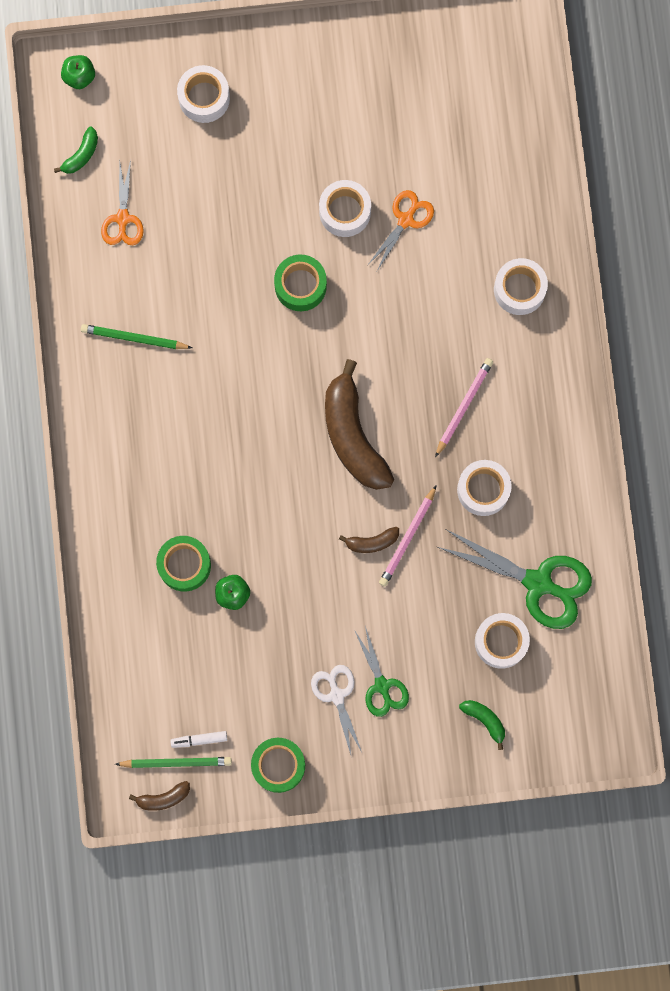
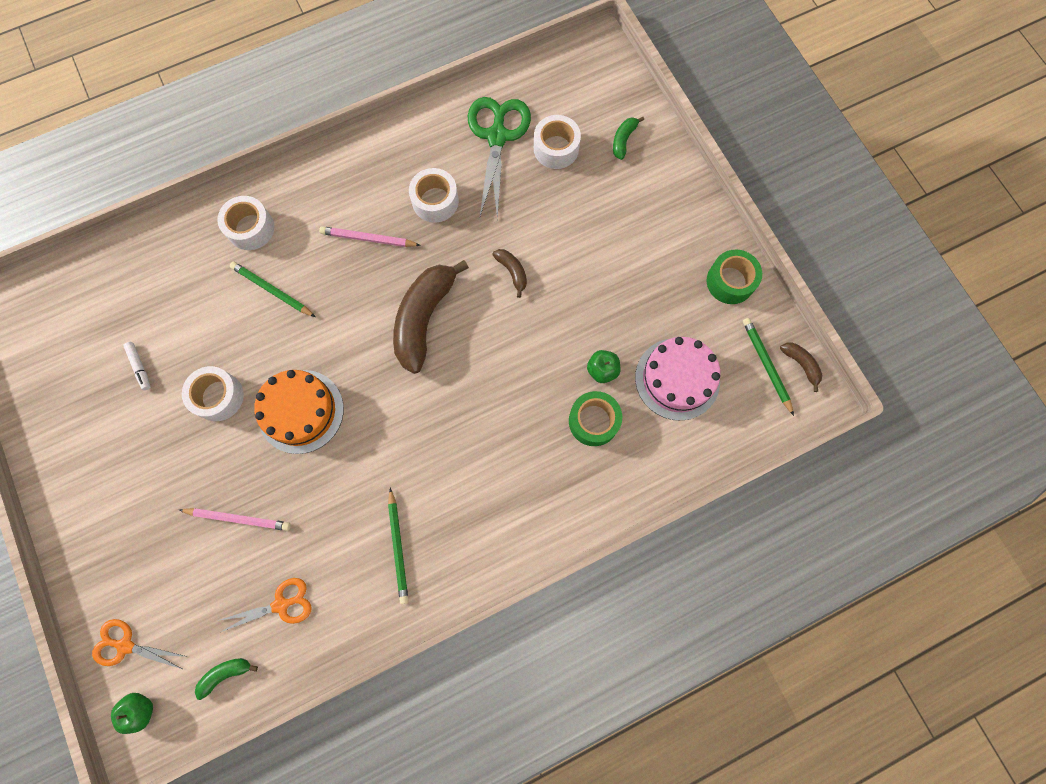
camera: 110 degrees left, 5 degrees down
green banana [54,126,98,174] -> green banana turned 45 degrees counterclockwise [195,658,258,700]
white marker [170,731,227,748] -> white marker moved to [123,342,151,390]
white tape [177,65,230,123] -> none
green tape [274,255,327,311] -> orange cake [254,370,344,454]
white scissors [311,665,362,754] -> none
brown banana [325,359,394,490] -> brown banana turned 150 degrees clockwise [393,260,469,374]
green scissors [355,626,409,717] -> none
orange scissors [367,190,434,271] -> orange scissors moved to [92,619,188,669]
pink pencil [379,485,437,587] -> pink pencil moved to [179,508,291,531]
none -> green pencil [230,262,315,317]
none -> pink cake [635,337,721,421]

